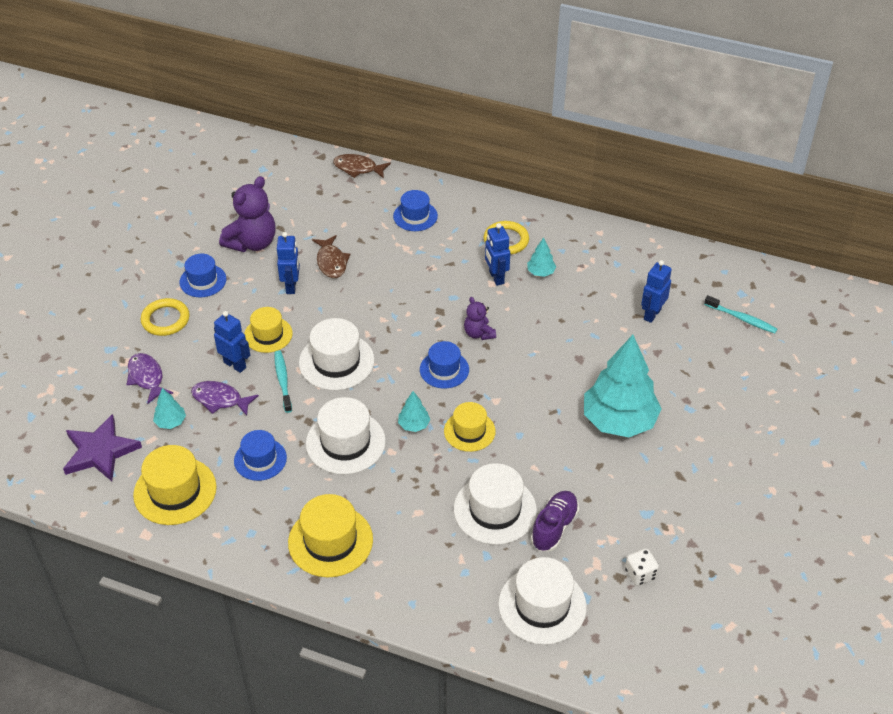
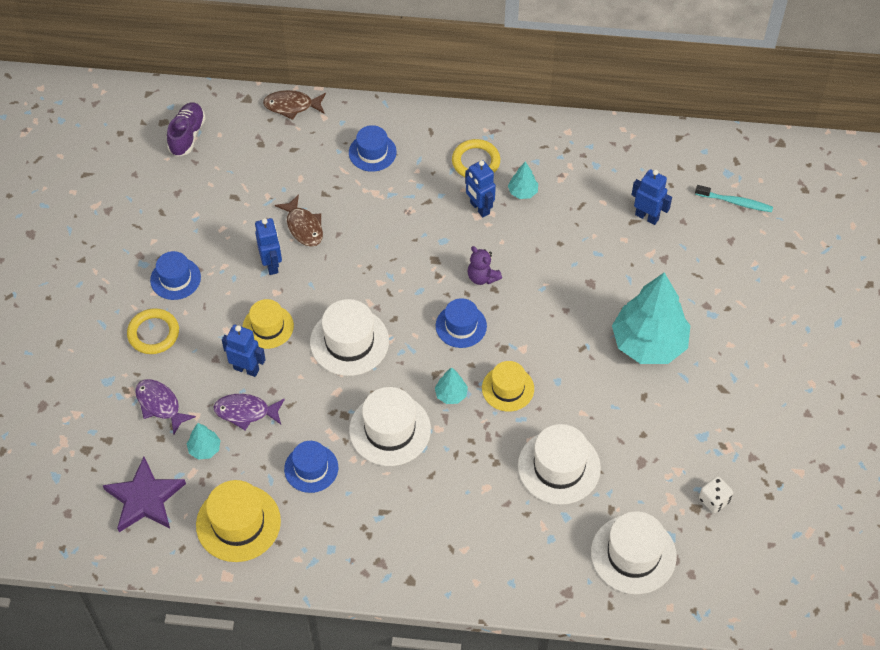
camera: 15 degrees left, 10 degrees up
purple teddy bear [219,176,276,252] -> none
turquoise toothbrush [275,350,292,413] -> none
yellow hat [288,494,373,577] -> none
purple shoe [531,491,579,551] -> purple shoe moved to [167,102,206,156]
blue robot [641,260,672,323] -> blue robot turned 105 degrees clockwise [632,169,672,225]

